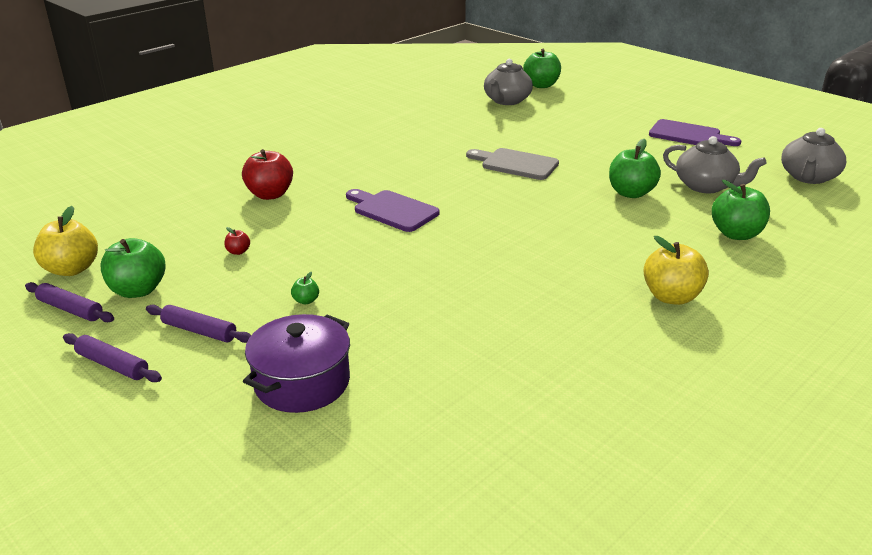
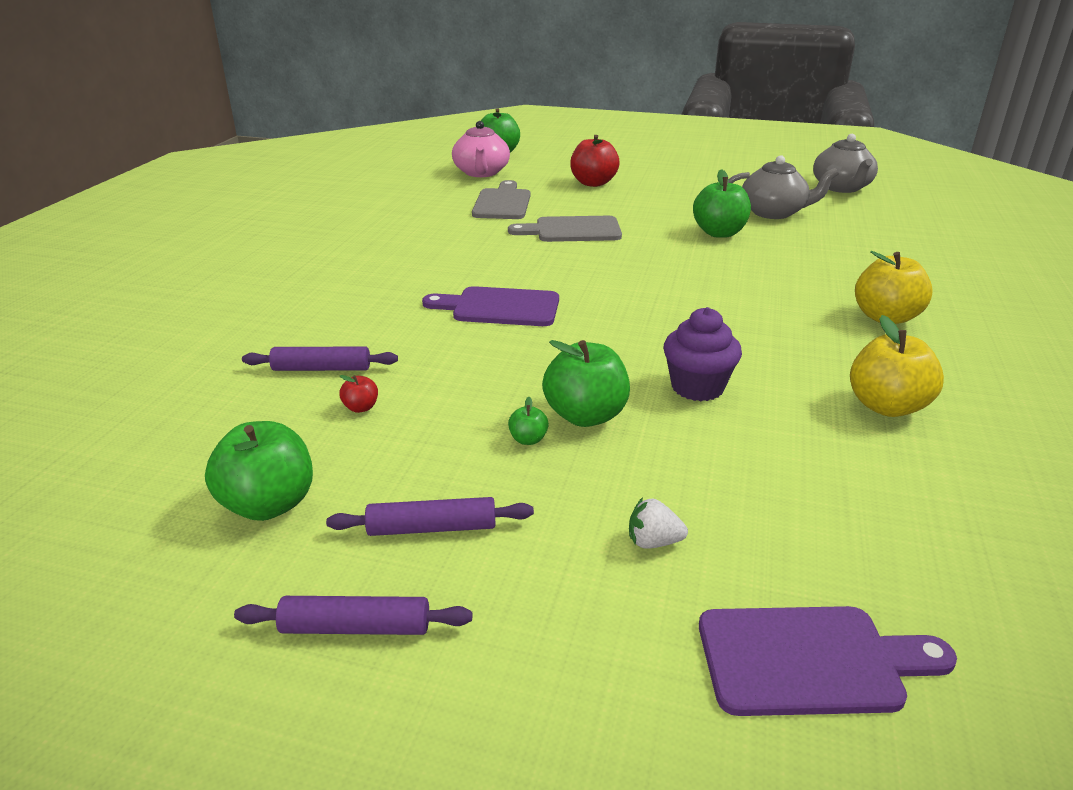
camera: 30 degrees left, 0 degrees up
purple rolling pin [25,282,114,322] -> purple rolling pin moved to [242,346,398,371]
yellow apple [33,206,98,276] -> yellow apple moved to [850,315,944,417]
red apple [242,149,293,200] -> red apple moved to [570,135,620,187]
purple pot [243,314,350,413] -> white strawberry [629,497,688,548]
grey teapot [484,59,533,105] -> pink teapot [452,121,510,177]
purple cutting board [649,119,741,146] -> purple cutting board moved to [699,606,957,716]
green apple [712,180,770,240] -> green apple moved to [542,340,630,427]
none -> grey cutting board [472,180,530,219]
none -> purple cupcake [664,307,742,401]

